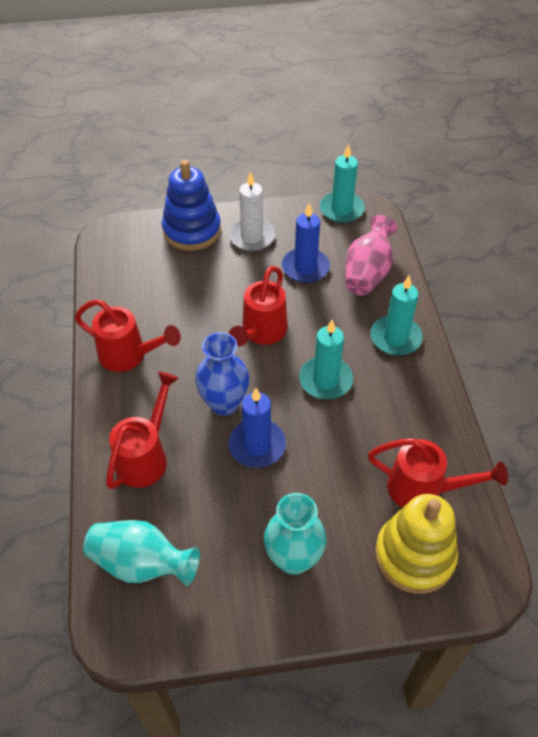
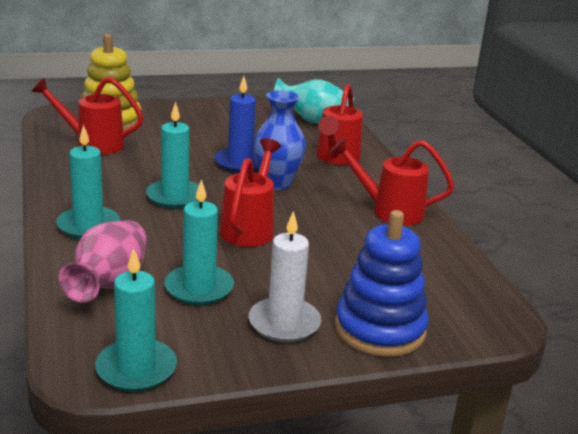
camera: 170 degrees right, 25 degrees down
turquoise vase [264,493,327,575] -> none
blue candle [282,203,330,283] -> turquoise candle [164,179,234,305]

